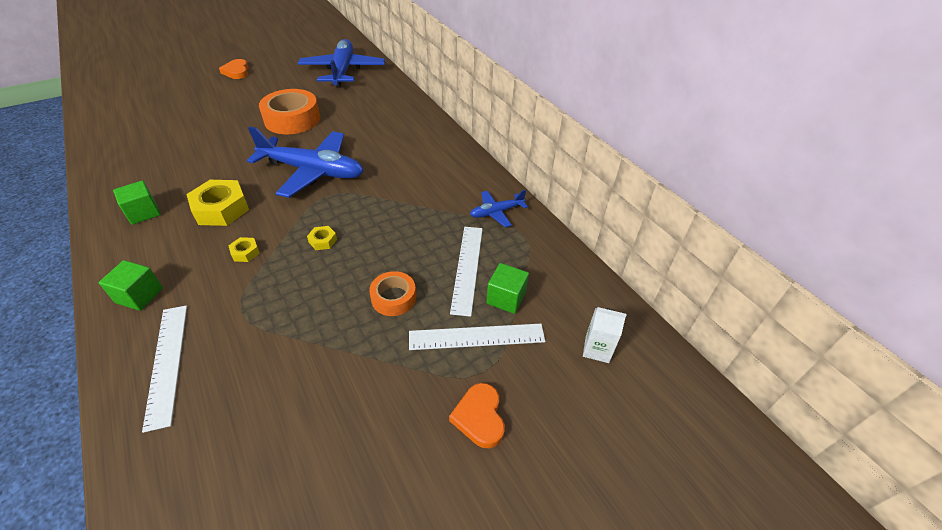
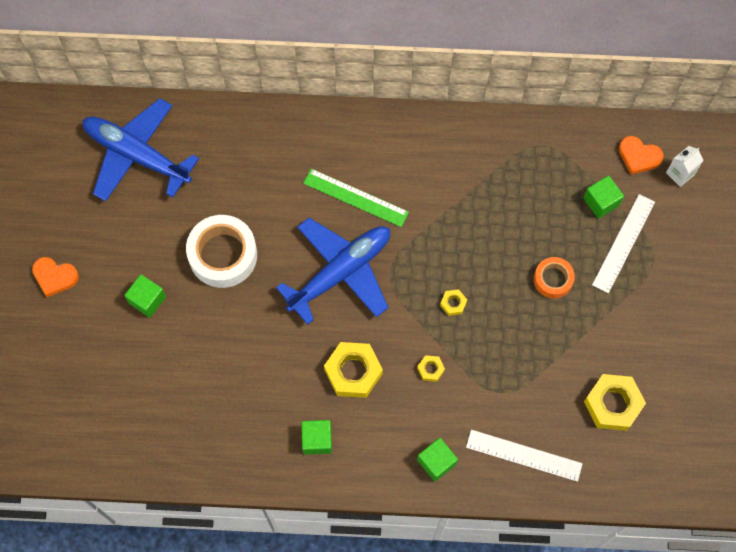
camera: 55 degrees left, 25 degrees up
orange tape [259,89,320,134] -> white tape [186,215,257,288]
orange heart [449,383,505,448] -> orange heart moved to [619,136,664,175]
white ruler [450,227,483,317] -> none
blue plane [470,190,528,227] -> none
none -> green cube [124,274,166,318]
none -> green ruler [303,169,409,227]
none -> yellow nut [584,374,646,431]

